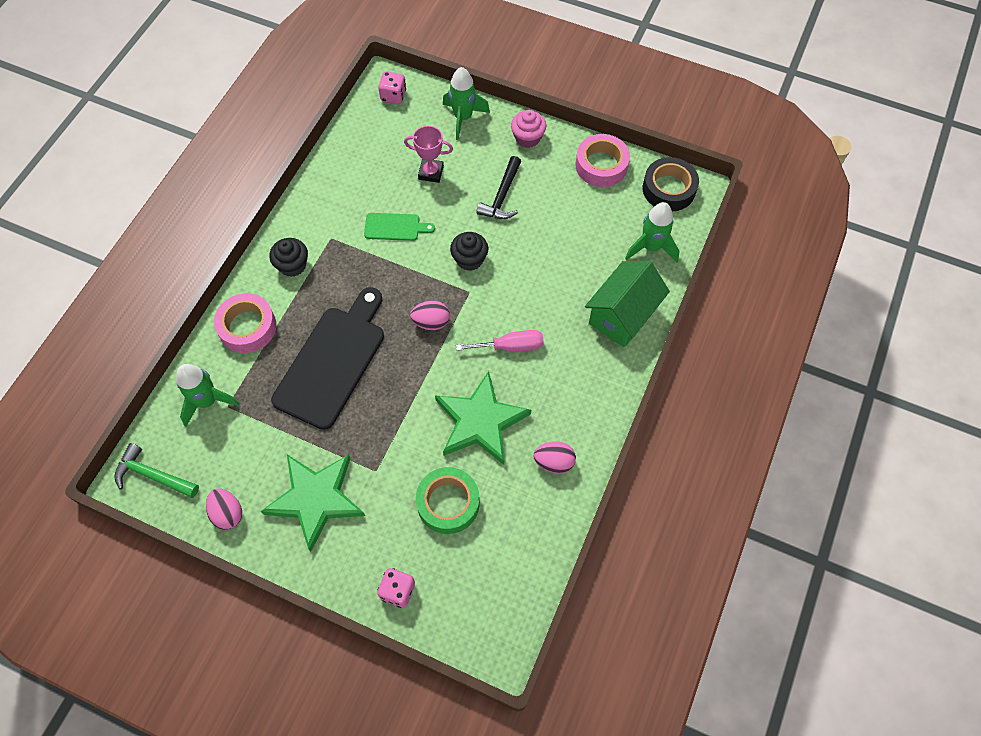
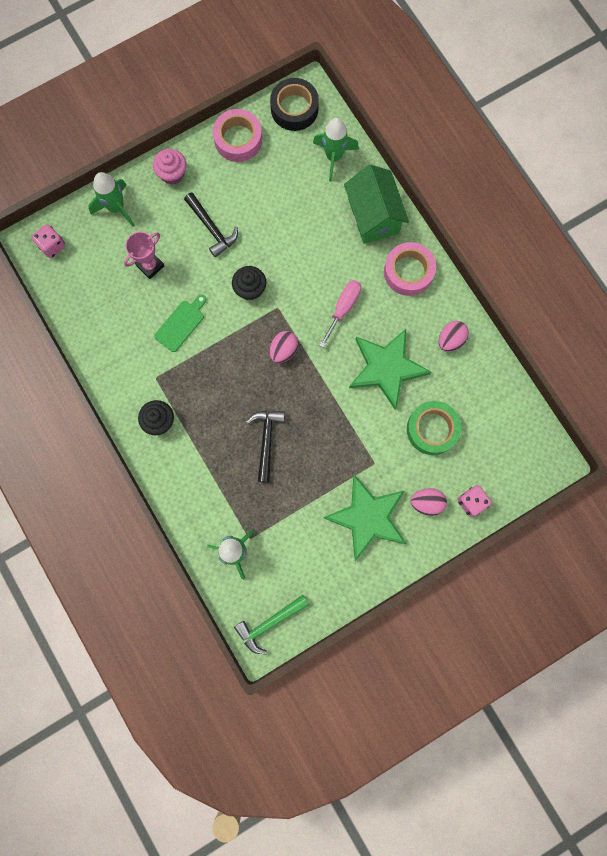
camera: 55 degrees left, 15 degrees up
pink egg [206,489,242,530] -> pink egg moved to [410,488,447,516]
pink tape [214,293,276,353] -> pink tape moved to [384,242,436,296]
black cutting board [271,287,384,430] -> black hammer [246,411,285,483]

